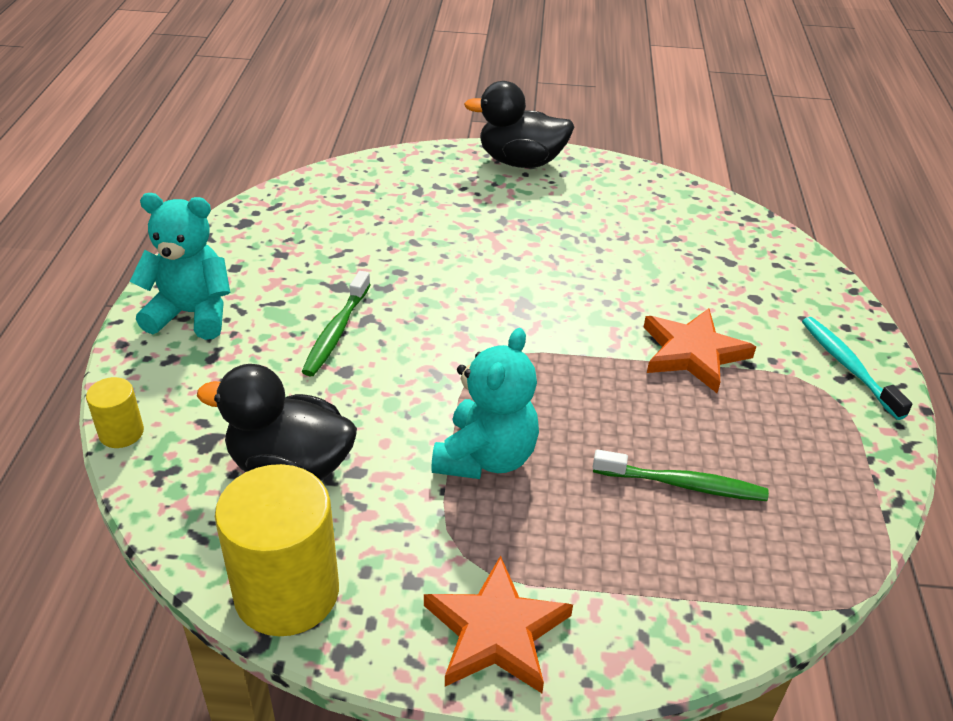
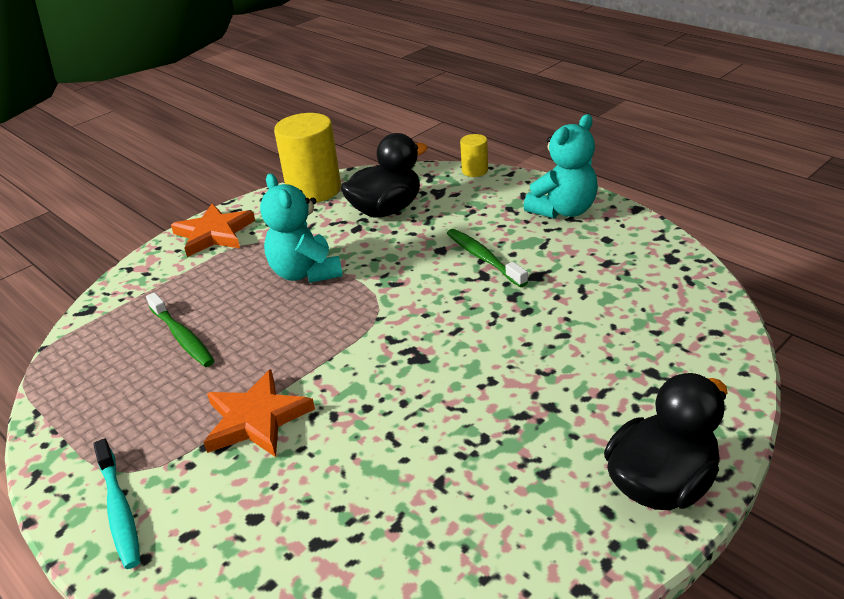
camera: 135 degrees right, 5 degrees down
green toothbrush [593,449,769,501] -> green toothbrush turned 90 degrees counterclockwise [146,292,215,367]
turquoise toothbrush [802,317,913,420] -> turquoise toothbrush turned 45 degrees clockwise [93,438,140,569]

